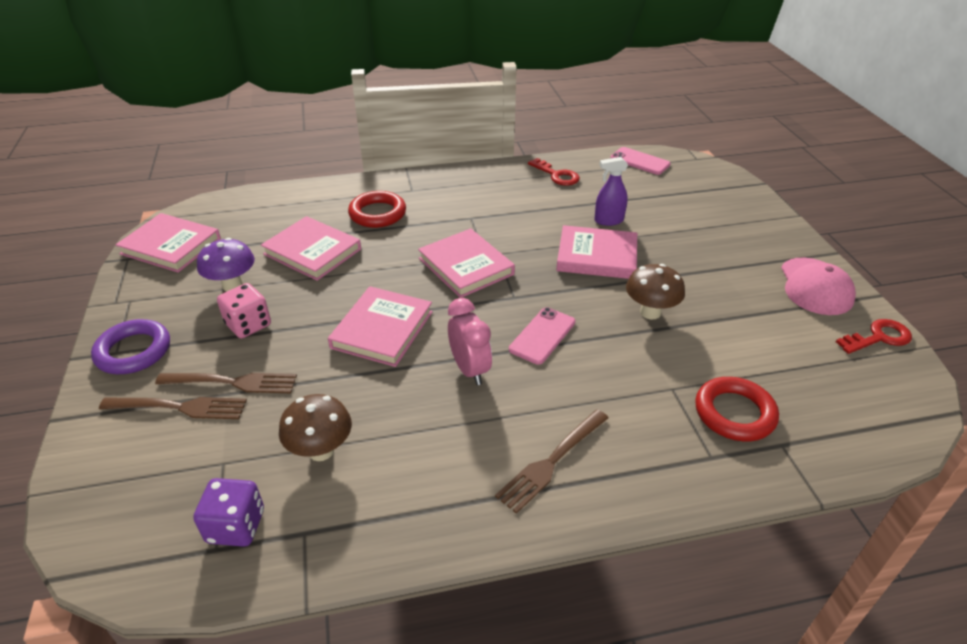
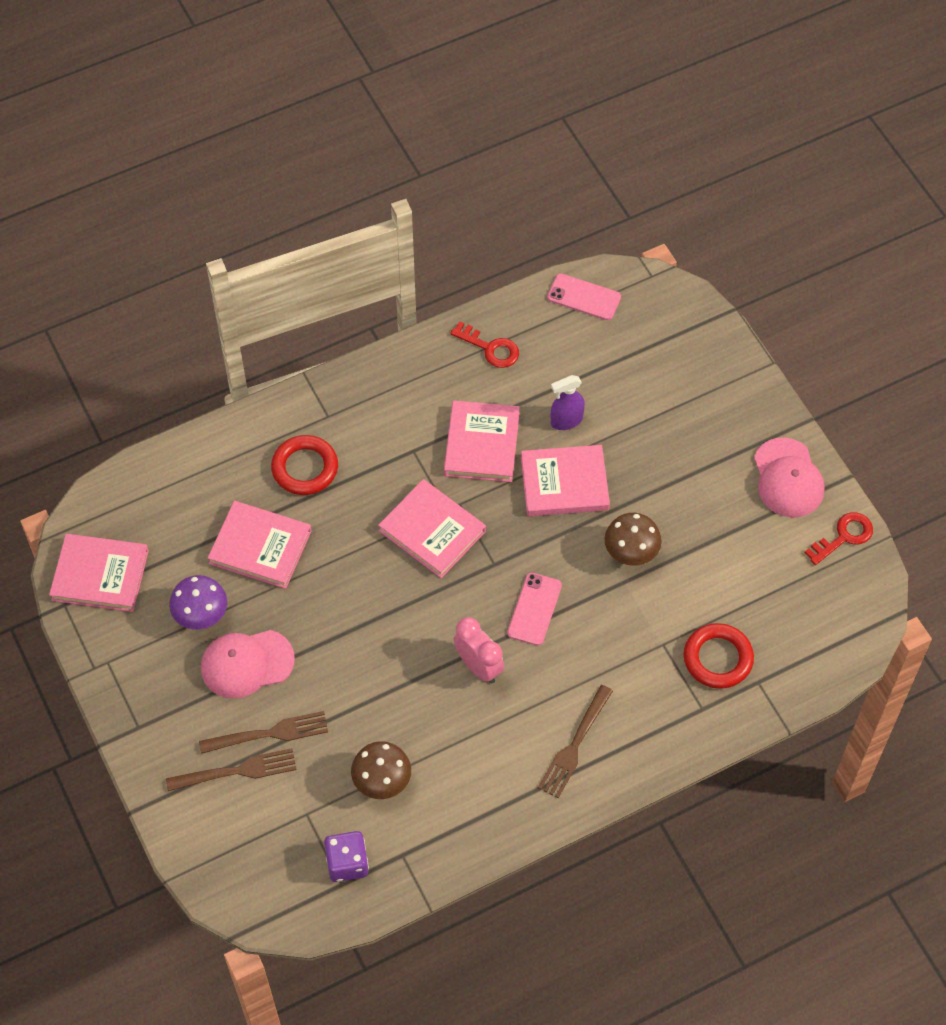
camera: 15 degrees left, 20 degrees up
purple ring [91,319,170,374] -> none
pink dice [217,283,271,338] -> pink cap [201,630,295,699]
pink book [328,286,433,367] -> pink book moved to [444,401,520,482]

